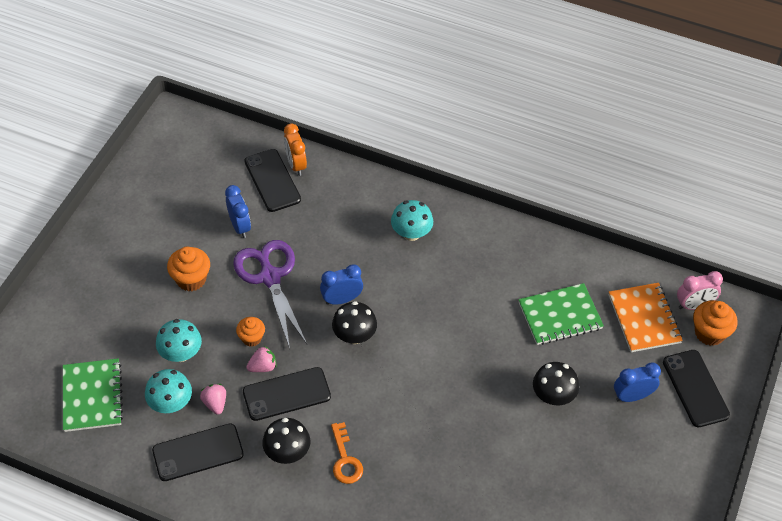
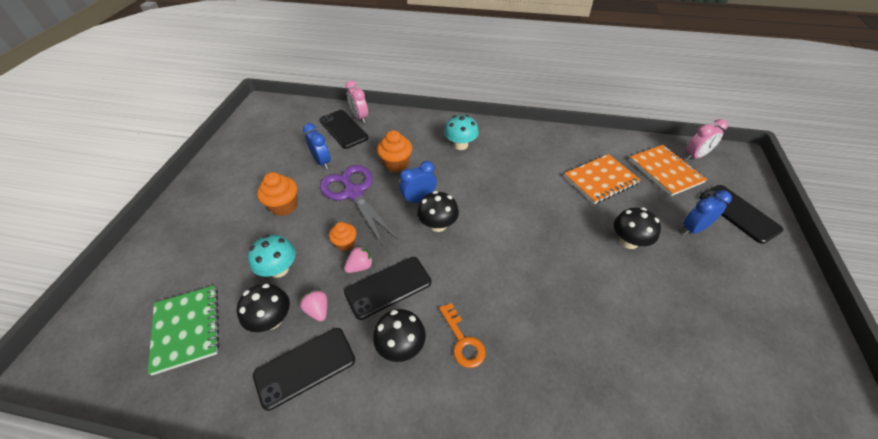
camera: 10 degrees left, 5 degrees down
turquoise mushroom [145,369,192,413] -> black mushroom [237,284,290,332]
orange clock [284,123,307,176] -> pink clock [346,80,368,123]
green notebook [518,283,604,345] -> orange notebook [564,154,641,204]
orange cupcake [693,300,737,346] -> orange cupcake moved to [377,130,412,172]

